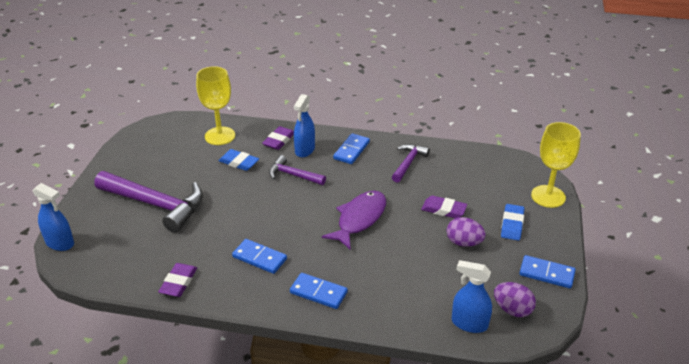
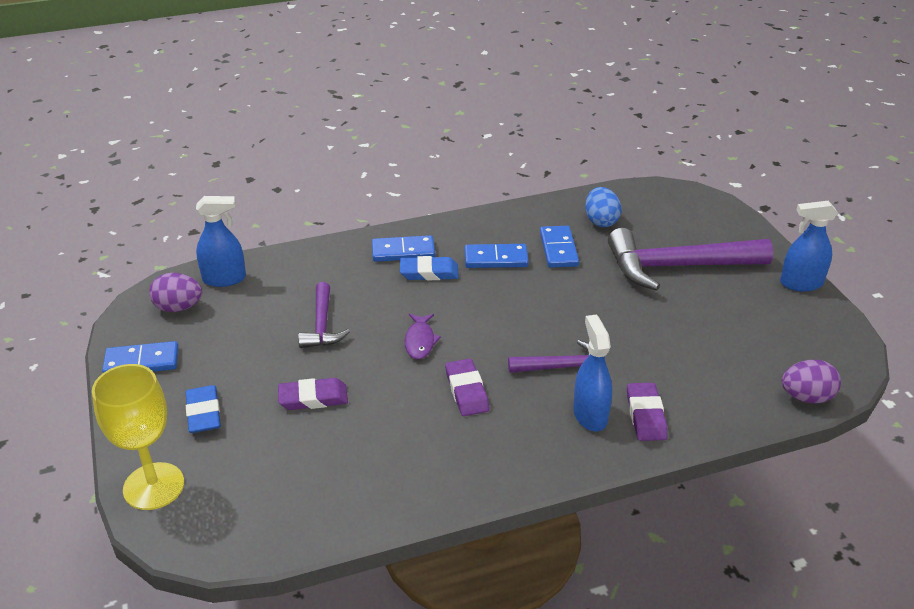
camera: 150 degrees right, 0 degrees up
blue spray bottle [32,183,74,251] -> blue spray bottle moved to [780,201,838,291]
purple eraser [158,263,197,297] -> purple eraser moved to [445,359,489,416]
yellow goblet [196,66,235,145] -> none
blue eraser [219,149,259,171] -> blue eraser moved to [400,256,459,280]
purple fish [322,191,386,250] -> purple fish [405,314,441,359], size x0.55
blue domino [333,133,370,164] -> blue domino moved to [540,226,579,268]
purple hammer [392,144,430,183] -> purple hammer moved to [298,282,350,348]
purple egg [447,217,486,247] -> purple egg moved to [782,360,841,403]
none -> blue egg [585,187,621,227]

